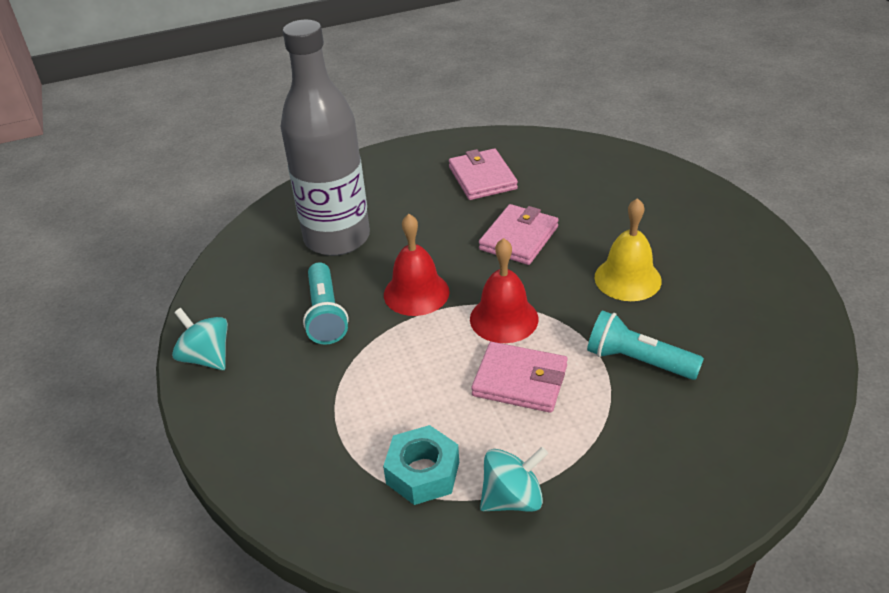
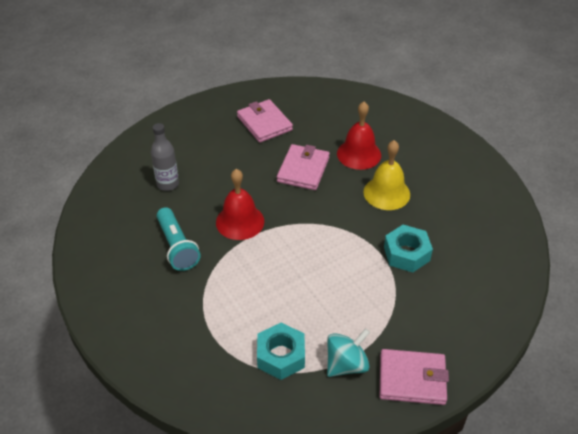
camera: 15 degrees left, 5 degrees up
turquoise spinning top [172,308,228,370] -> none
grey bottle [281,19,370,256] -> grey bottle [151,123,179,191], size x0.44
red bell [470,238,539,343] -> red bell moved to [337,102,381,170]
pink wallet [471,342,568,413] -> pink wallet moved to [380,349,449,405]
turquoise flashlight [587,310,704,380] -> turquoise nut [384,225,433,272]

